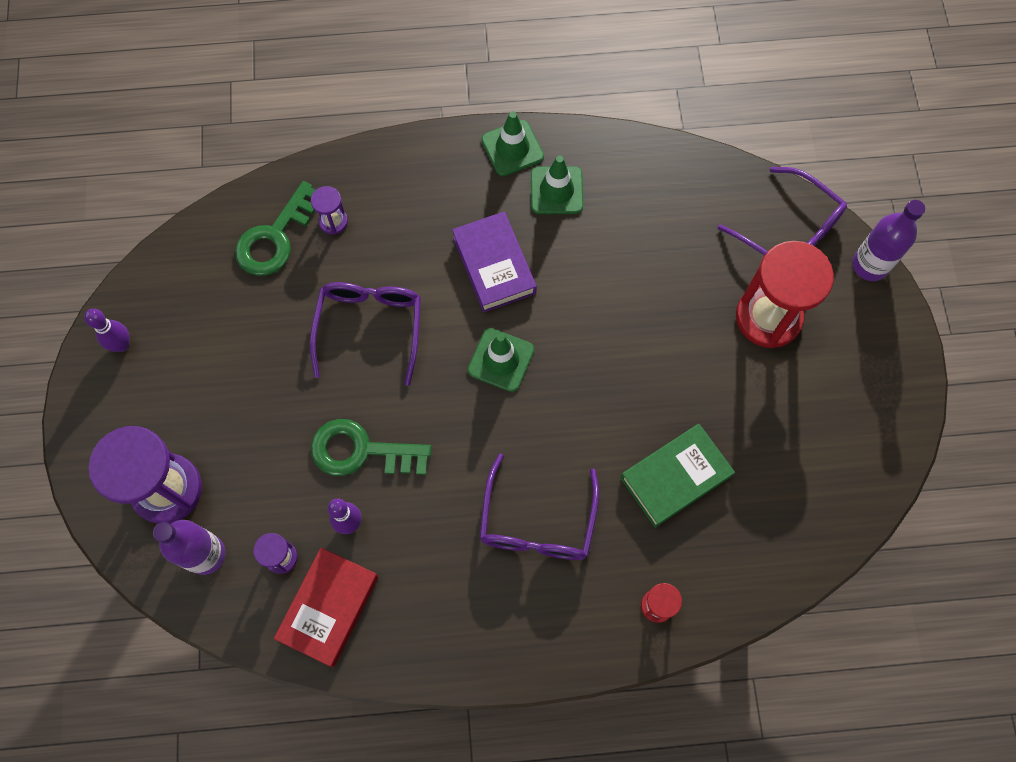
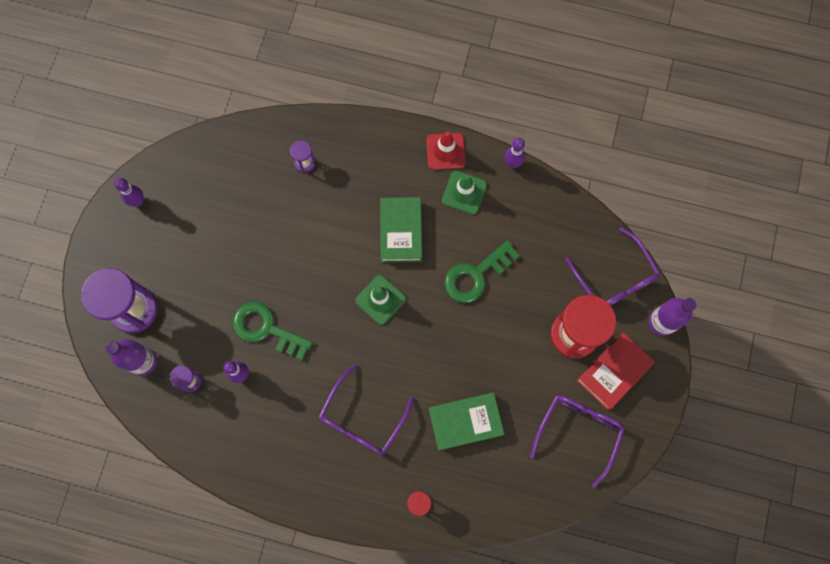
camera: 20 degrees right, 5 degrees up
green key [235,181,315,276] -> green key moved to [444,240,520,303]
red book [274,548,379,667] -> red book moved to [577,333,655,410]
purple glasses [310,282,421,386] -> purple glasses moved to [530,395,625,488]
purple book [452,212,537,313] -> green book [380,197,422,263]
green traffic cone [481,111,544,176] -> red traffic cone [426,131,466,170]
none -> purple bowling pin [505,138,525,168]

